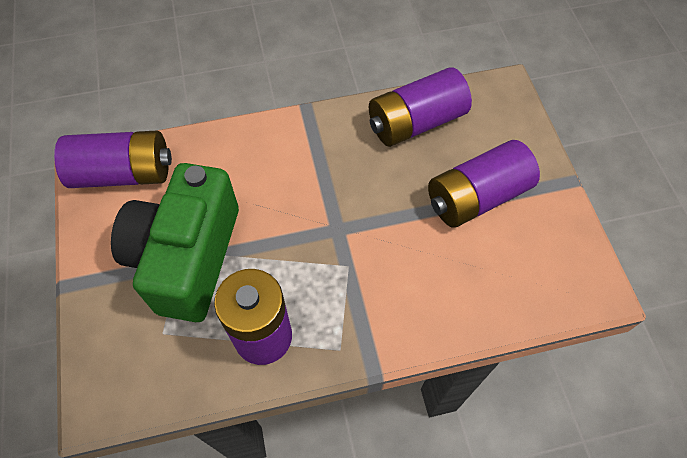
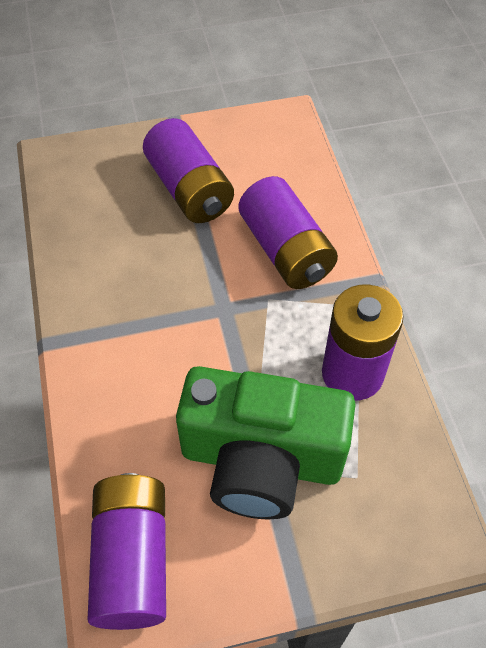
camera: 90 degrees left, 5 degrees down
purple battery [369,67,472,147] -> purple battery moved to [239,176,338,289]

